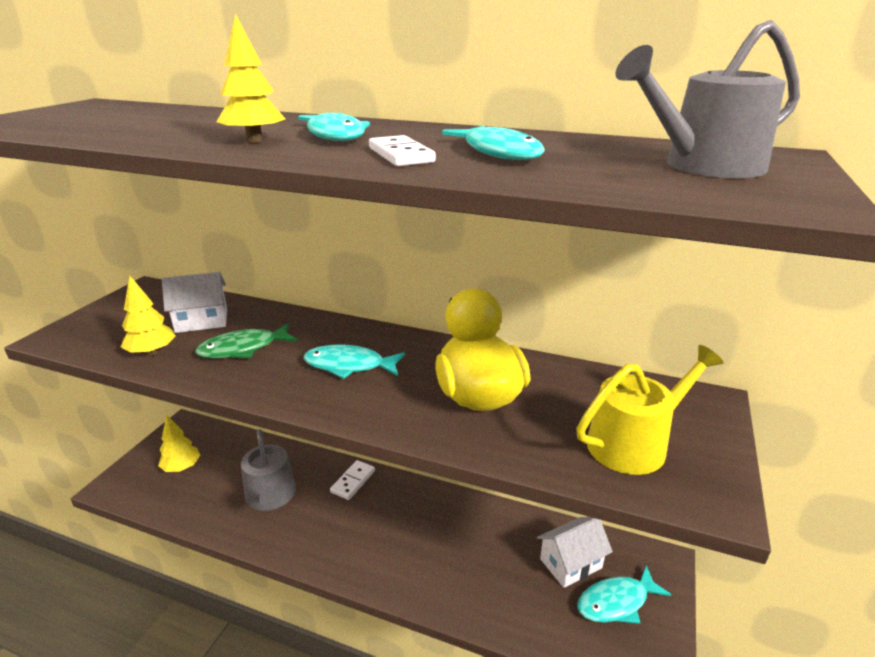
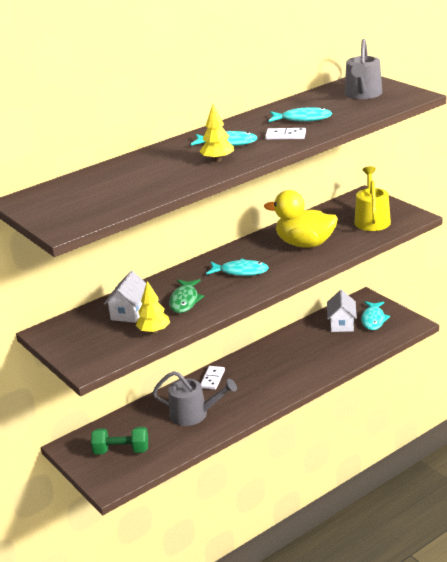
camera: 55 degrees left, 0 degrees up
yellow tree [158,415,200,472] -> green dumbbell [91,427,148,455]
turquoise fish [304,344,405,379] -> turquoise fish turned 120 degrees counterclockwise [206,259,269,276]
white domino [330,460,375,500] -> white domino turned 45 degrees clockwise [200,366,225,390]

